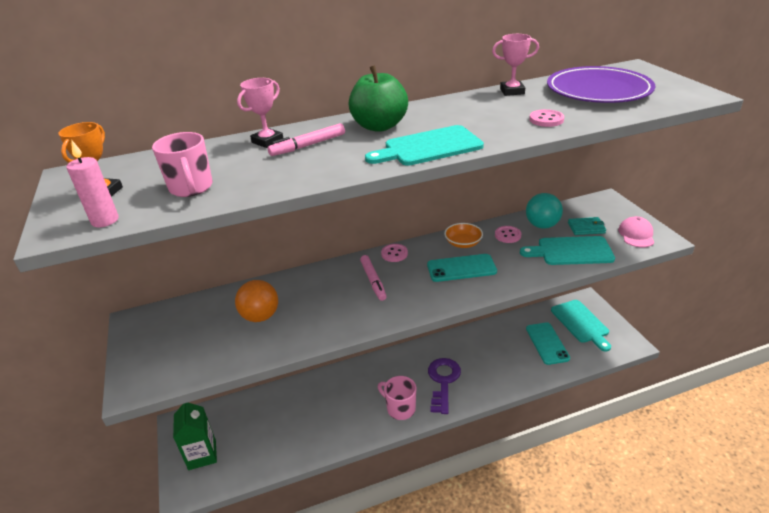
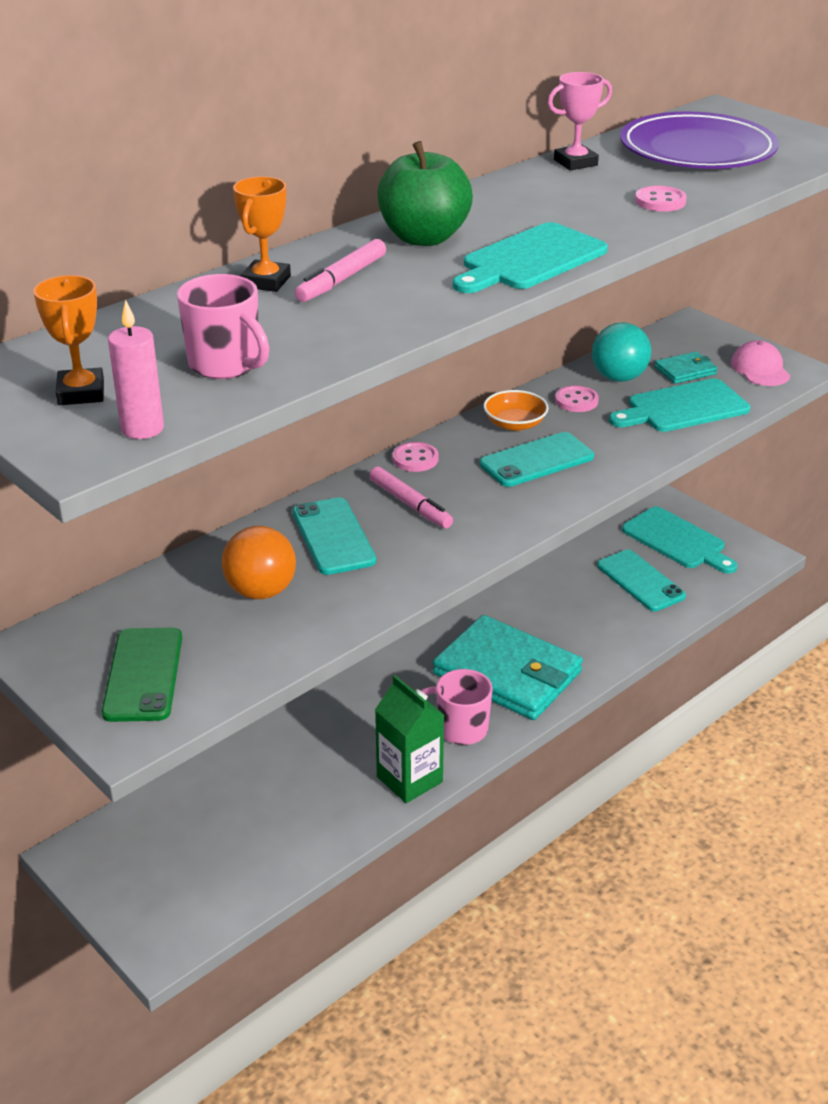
camera: 25 degrees left, 0 degrees up
green carton [173,403,217,470] -> green carton moved to [375,675,444,803]
pink trophy [237,78,283,148] -> orange trophy [233,176,291,292]
purple key [428,358,461,414] -> turquoise wallet [433,615,583,720]
none -> green phone [101,628,182,722]
none -> turquoise phone [292,497,376,575]

